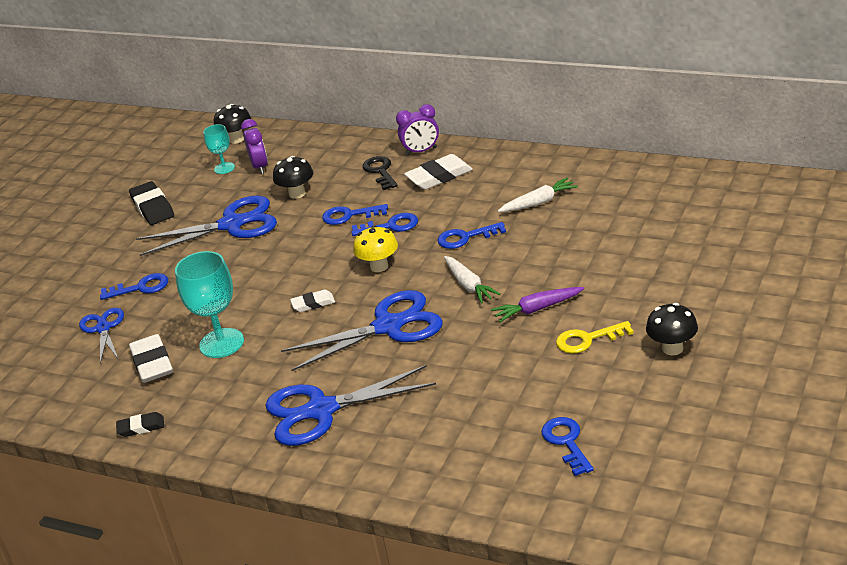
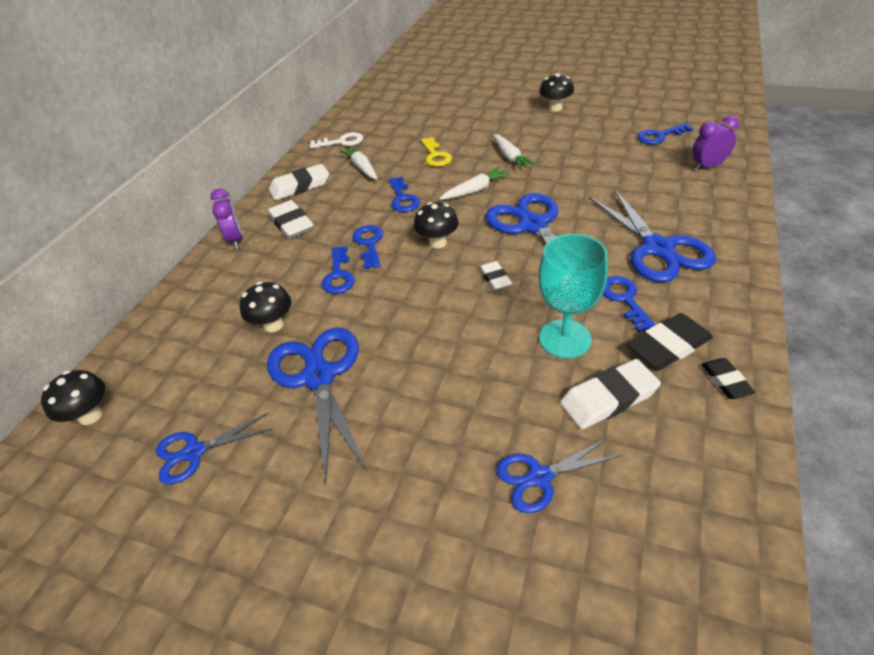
camera: 95 degrees left, 10 degrees up
blue key [100,273,168,300] -> blue key moved to [603,276,656,332]
black eraser [129,181,174,225] -> black eraser moved to [627,313,713,370]
turquoise goblet [203,124,235,174] -> none
purple clock [241,119,268,174] -> purple clock moved to [692,116,739,171]
yellow mushroom [353,225,398,272] -> black mushroom [414,202,459,249]
black key [363,156,398,190] -> none
purple carrot [491,287,584,323] -> white carrot [493,134,536,170]
yellow key [556,321,634,354] -> yellow key moved to [421,137,452,167]
none -> blue scissors [156,413,272,485]
none -> white eraser [269,164,329,200]
none -> white key [310,132,363,148]

